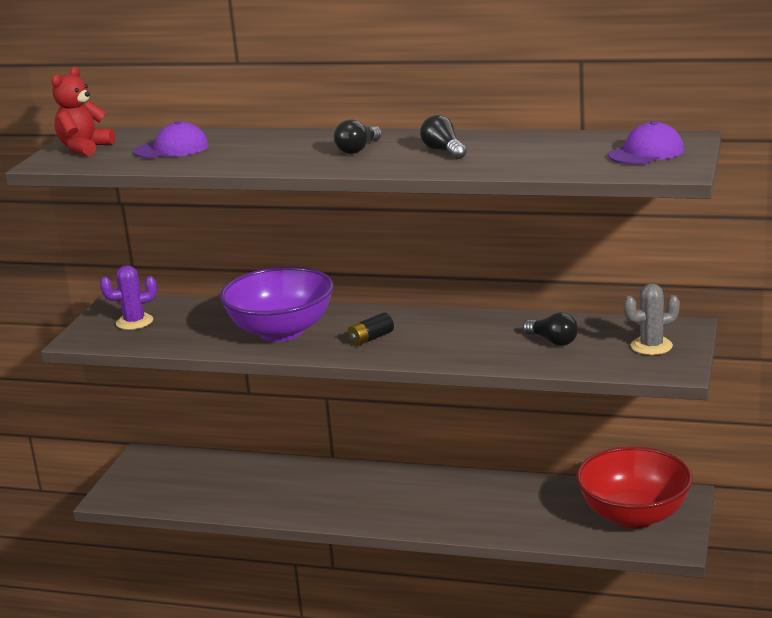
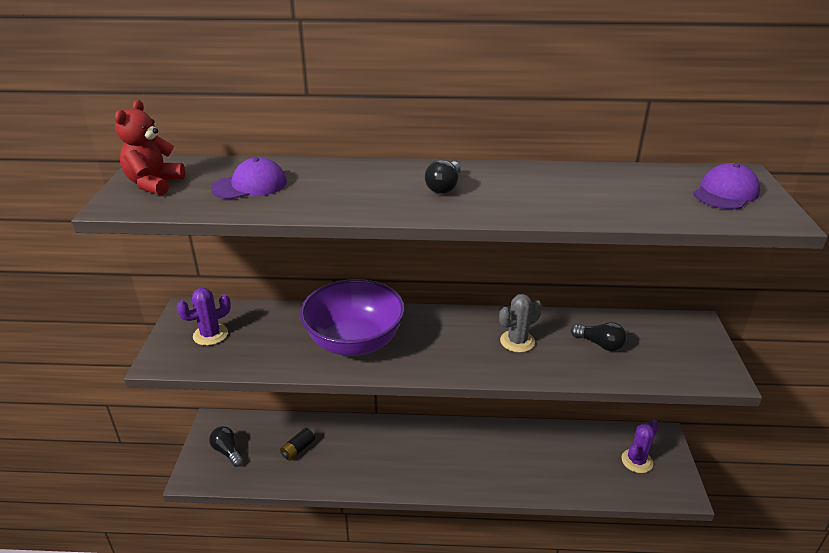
camera: 15 degrees left, 10 degrees up
black battery [348,312,394,346] -> black battery moved to [280,428,315,461]
black light bulb [420,115,467,159] -> black light bulb moved to [209,426,243,467]
red bowl [576,446,693,529] -> purple cactus [621,420,659,473]
grey cactus [623,284,680,355] -> grey cactus moved to [499,294,542,353]

